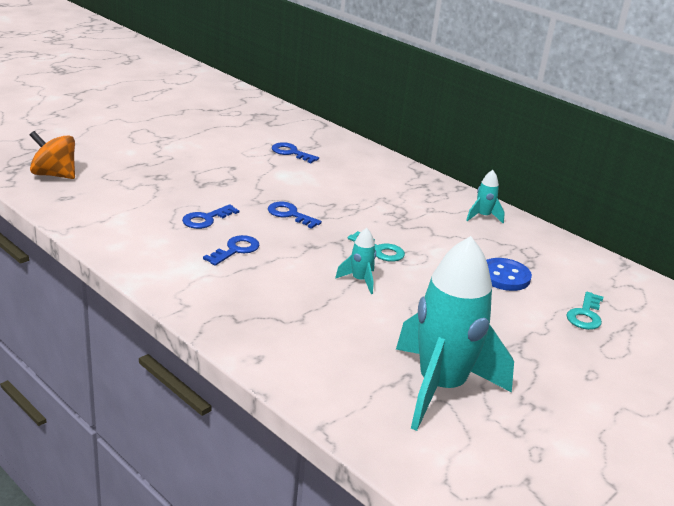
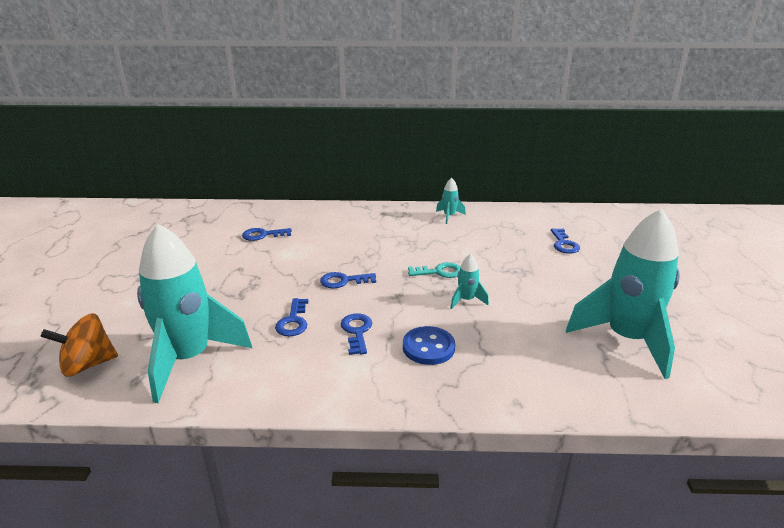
camera: 40 degrees left, 0 degrees up
blue button [486,258,532,291] -> blue button moved to [403,326,455,365]
turquoise key [566,292,603,330] -> none
none -> turquoise rocket [137,224,252,403]
none -> blue key [551,228,580,254]

